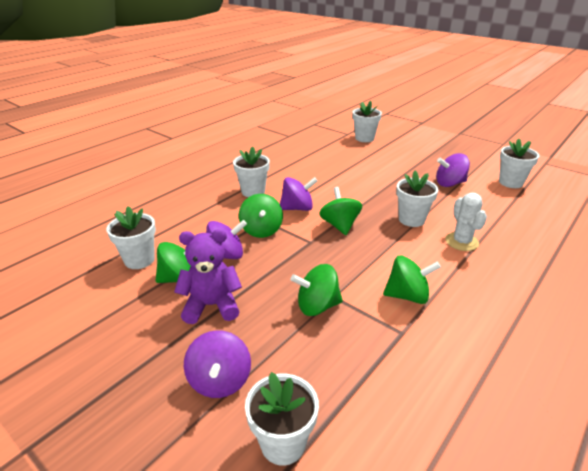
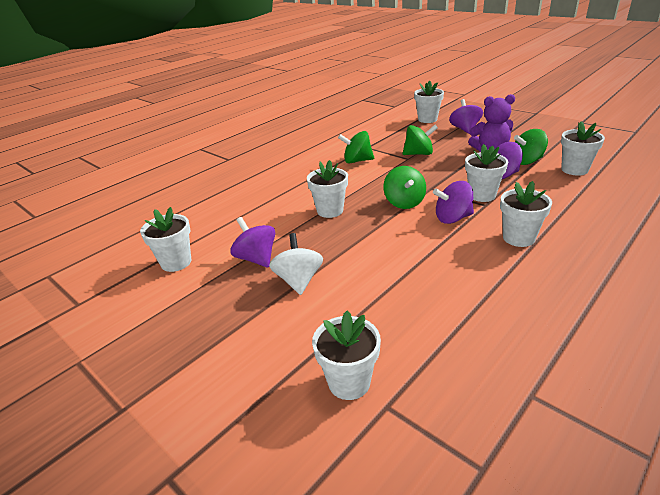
camera: 175 degrees left, 0 degrees up
green spinning top [239,194,283,238] -> white flower pot [465,144,508,202]
purple spinning top [436,153,470,187] -> purple spinning top turned 120 degrees counterclockwise [230,217,275,268]
white cactus [445,193,487,251] -> none
none -> white spinning top [269,233,323,295]

